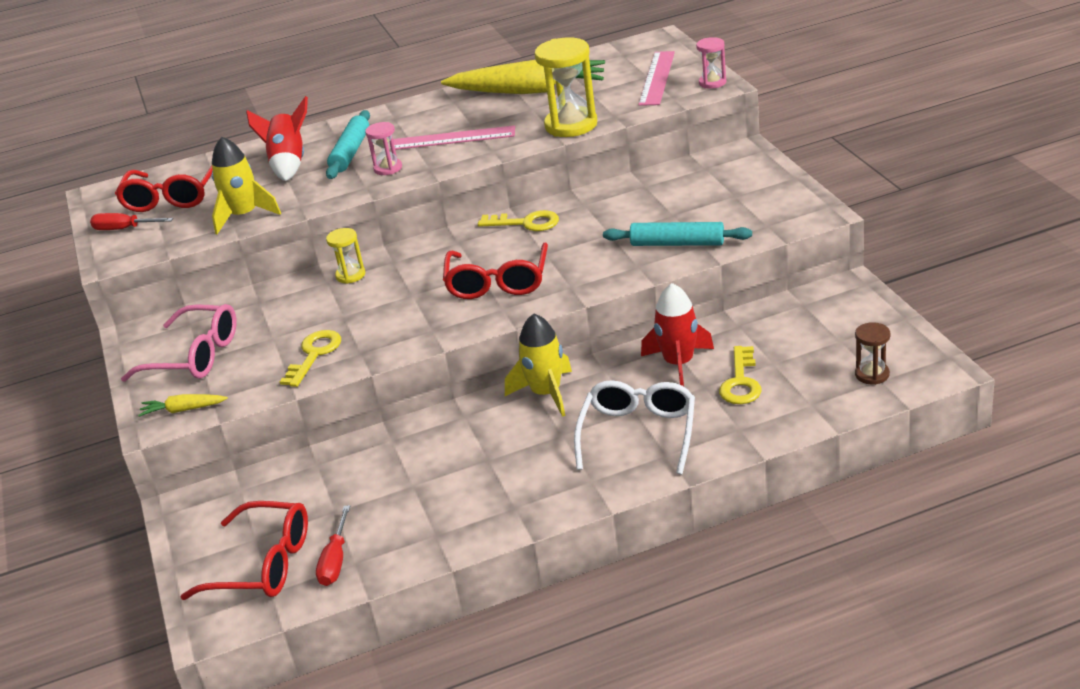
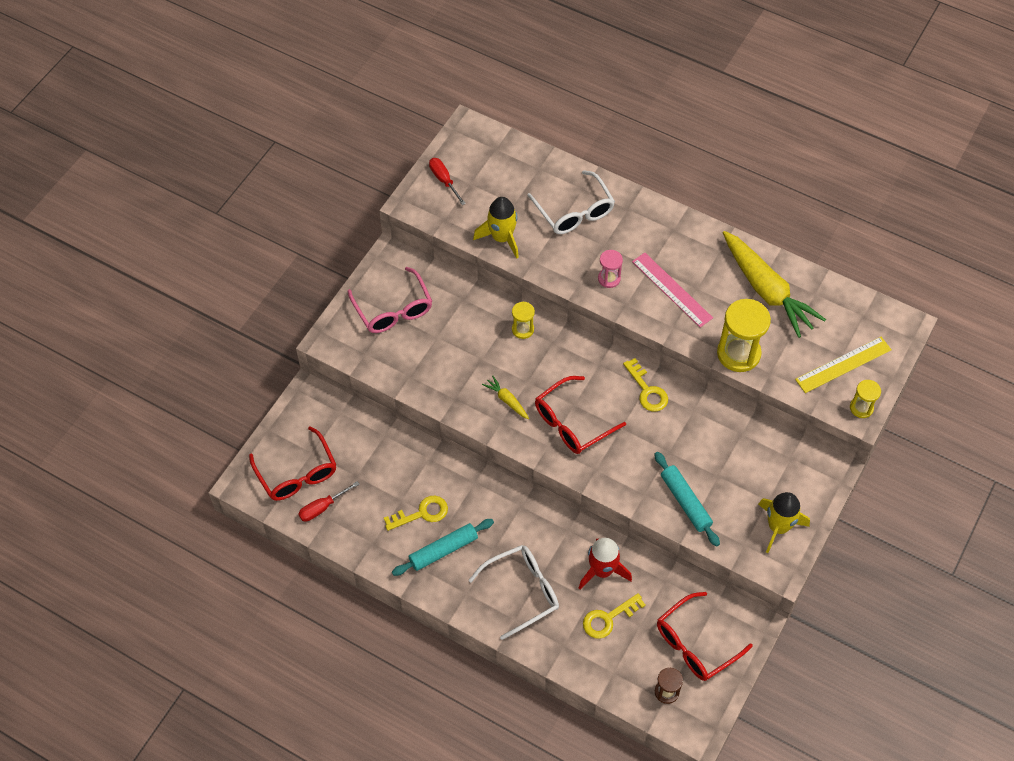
camera: 45 degrees right, 25 degrees up
red glasses [115,166,213,212] -> red glasses moved to [657,592,753,681]
yellow carrot [138,394,228,417] -> yellow carrot moved to [482,376,529,419]
red rocket [246,96,308,181] -> white glasses [527,170,615,234]
yellow key [280,330,341,387] -> yellow key moved to [384,496,448,531]
turquoise rolling pin [326,110,370,179] -> turquoise rolling pin moved to [392,519,494,576]
yellow rocket [505,314,572,417] -> yellow rocket moved to [758,492,810,553]
pink ruler [638,51,675,106] -> yellow ruler [795,337,892,393]
pink hourglass [696,37,726,89] -> yellow hourglass [850,380,881,418]

